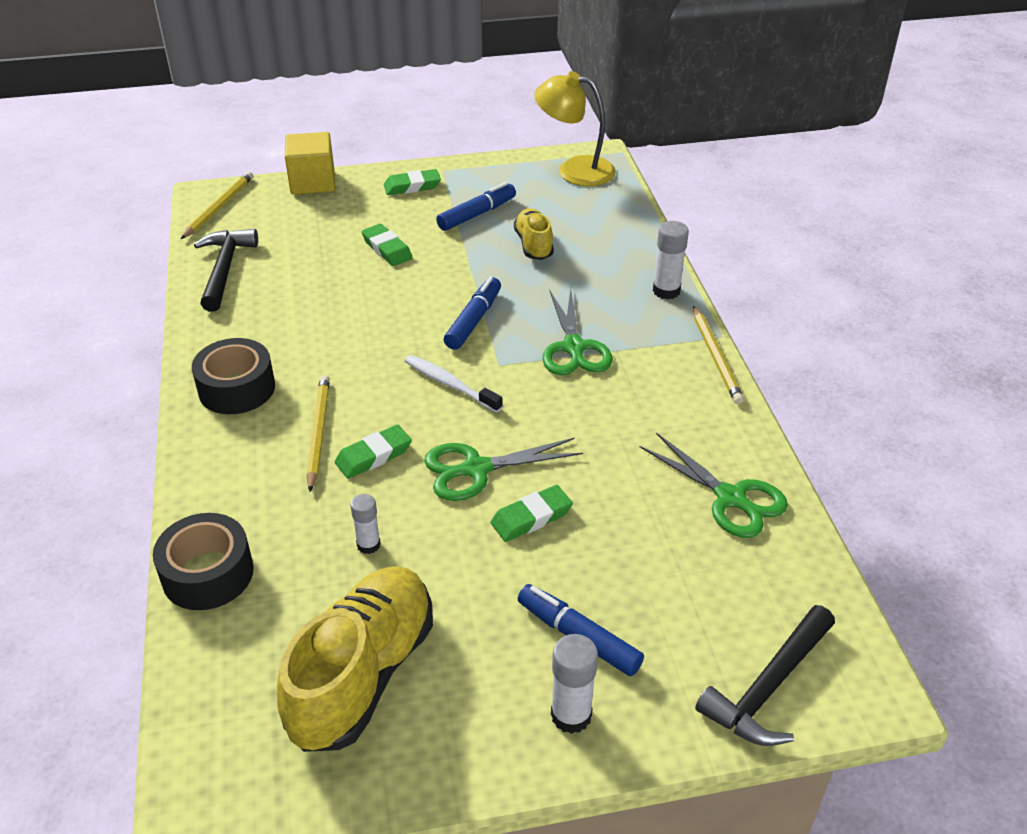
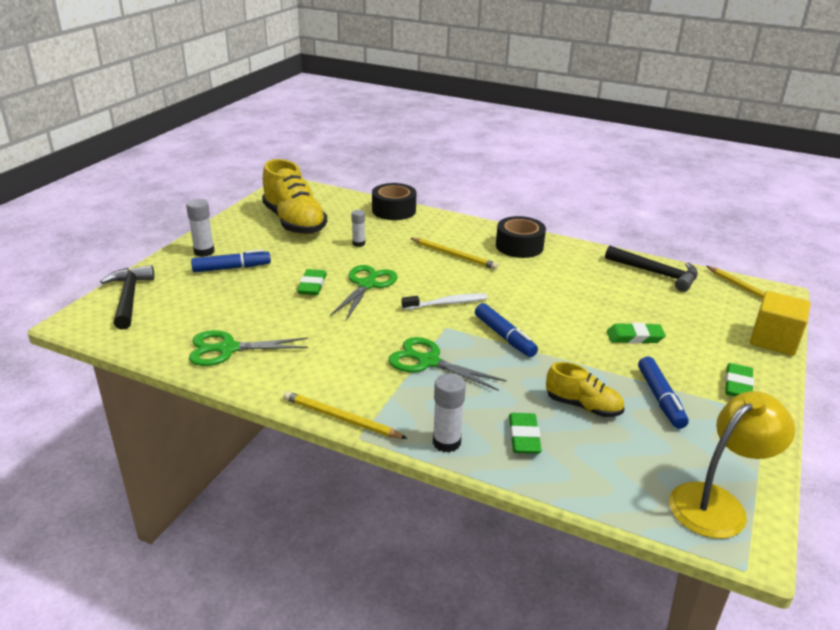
camera: 125 degrees right, 10 degrees down
green eraser [335,425,412,479] -> green eraser moved to [509,413,542,454]

